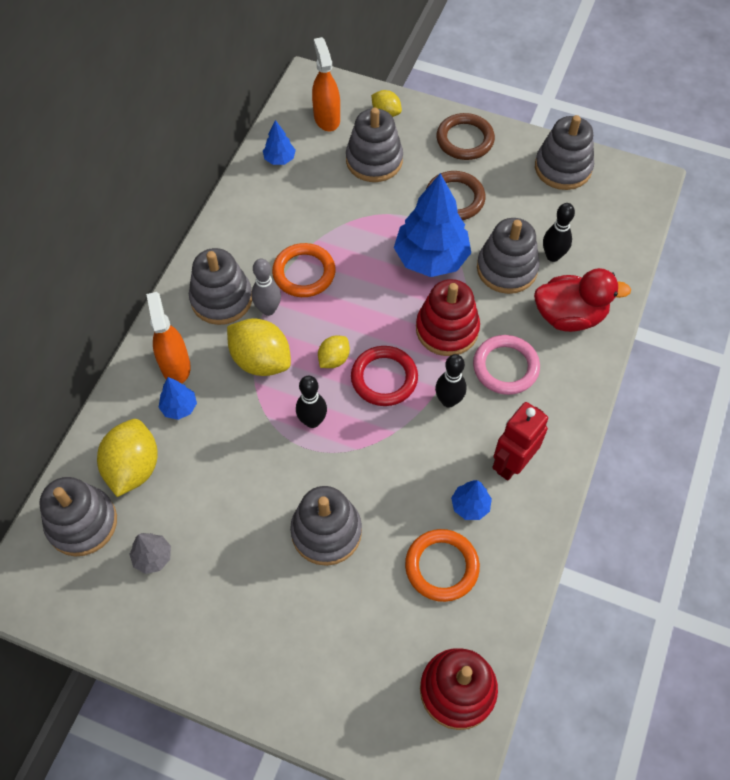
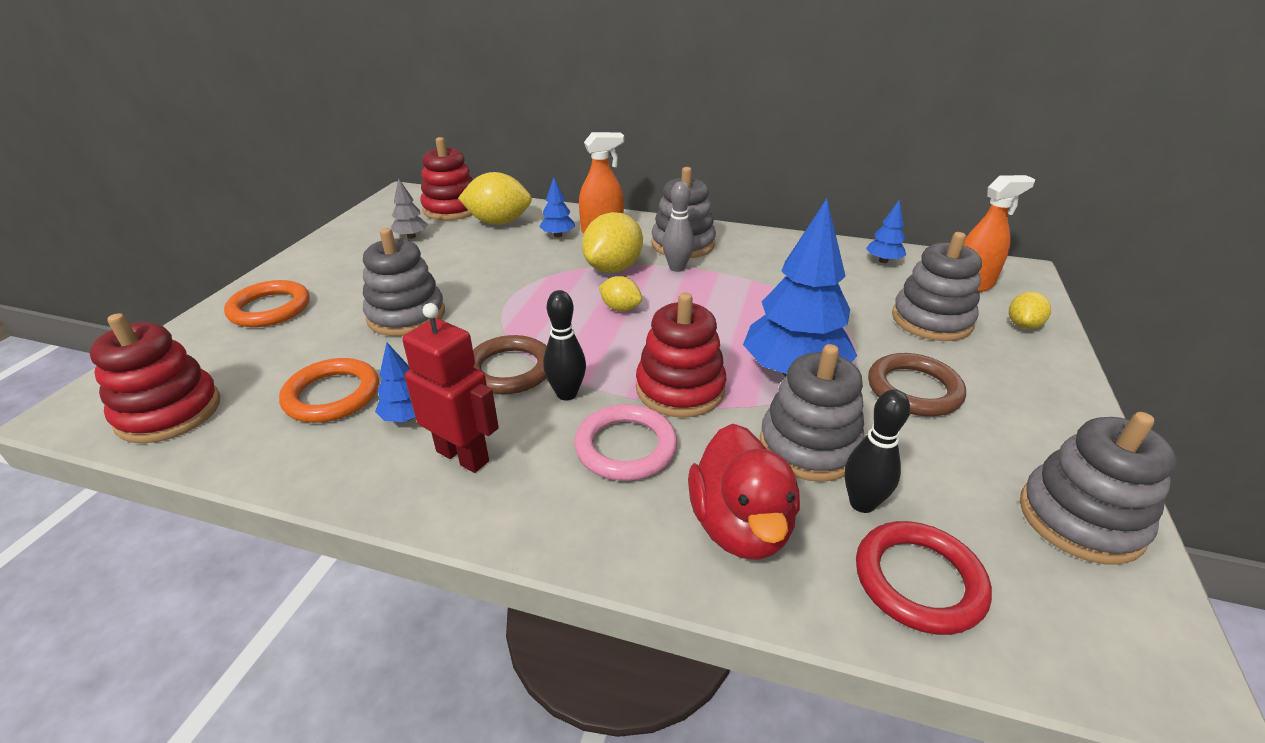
camera: 85 degrees right, 25 degrees down
grey stacking toy [39,477,117,556] -> red stacking toy [420,137,473,221]
orange ring [272,243,336,297] -> orange ring moved to [224,280,310,327]
black bowling pin [296,376,327,428] -> none
red ring [351,346,418,406] -> red ring moved to [856,521,992,635]
brown ring [437,113,495,160] -> brown ring moved to [473,335,547,394]

